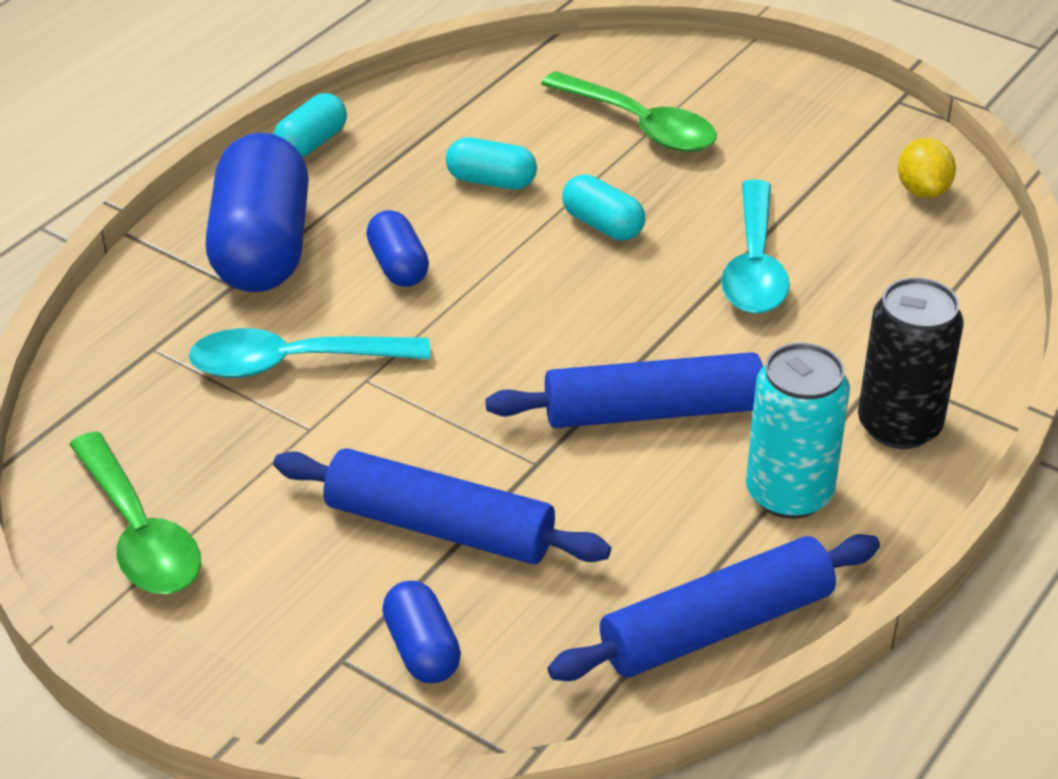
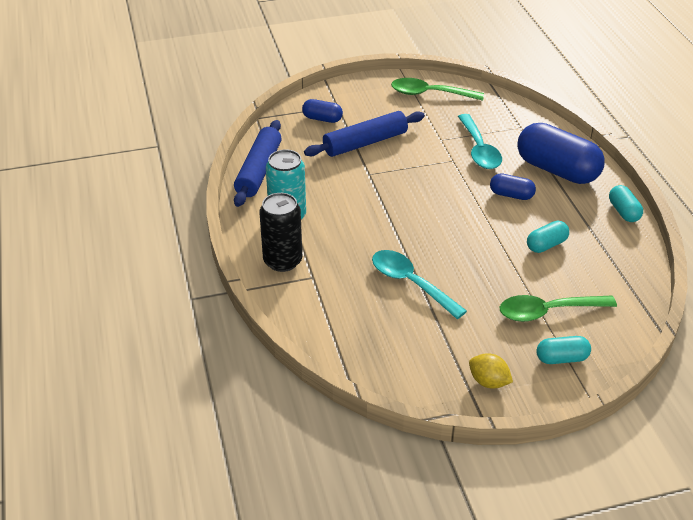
camera: 130 degrees right, 0 degrees up
turquoise spoon [188,328,430,378] -> turquoise spoon turned 135 degrees clockwise [458,114,502,169]
blue rolling pin [485,352,763,428] -> none
turquoise capsule [562,175,645,240] -> turquoise capsule moved to [536,336,591,364]
yellow lemon [898,138,956,198] -> yellow lemon moved to [469,353,513,389]

